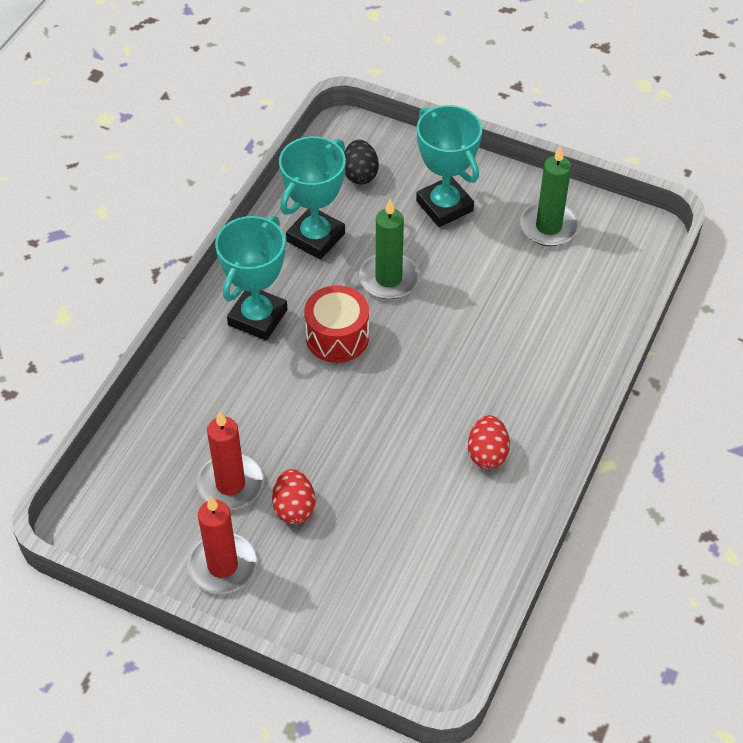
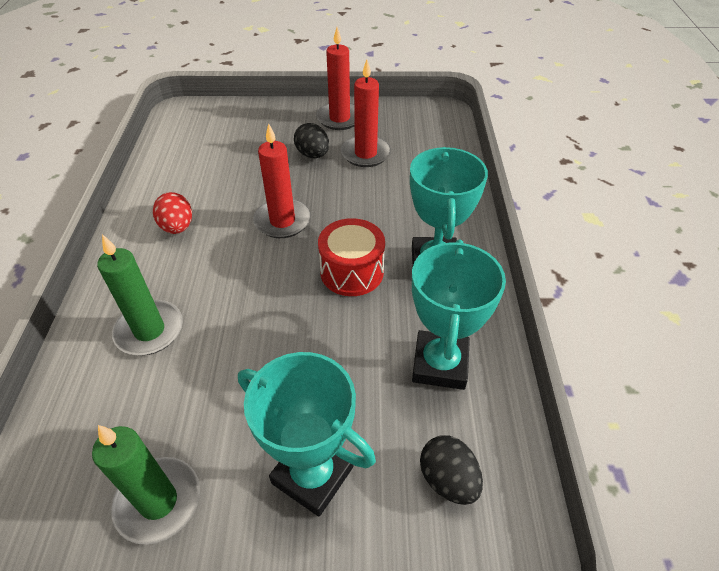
camera: 155 degrees right, 5 degrees down
red egg [272,469,315,524] -> black egg [294,123,329,158]
green candle [359,199,419,299] -> green candle moved to [97,234,183,355]
none -> red candle [253,123,311,238]

